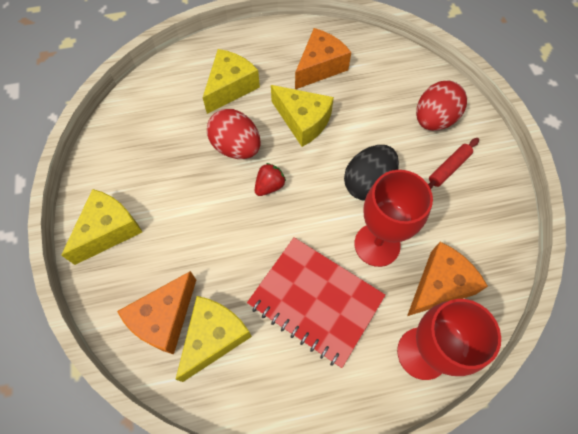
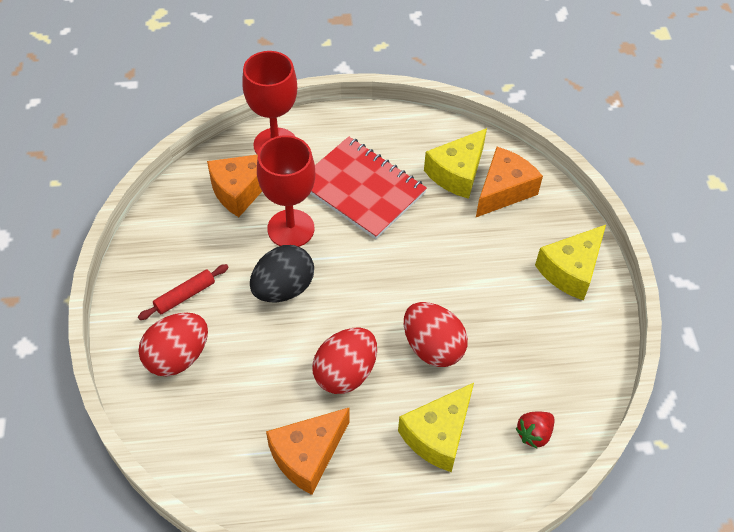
camera: 175 degrees left, 10 degrees down
red strawberry [255,163,286,196] -> red strawberry moved to [516,412,554,449]
yellow cheese [271,85,334,147] -> red egg [312,328,377,394]

